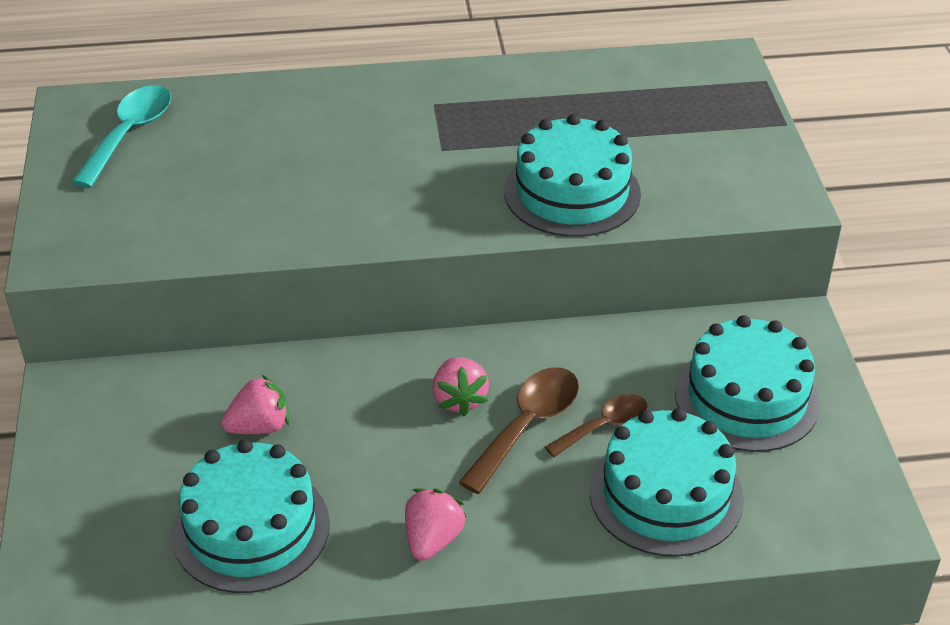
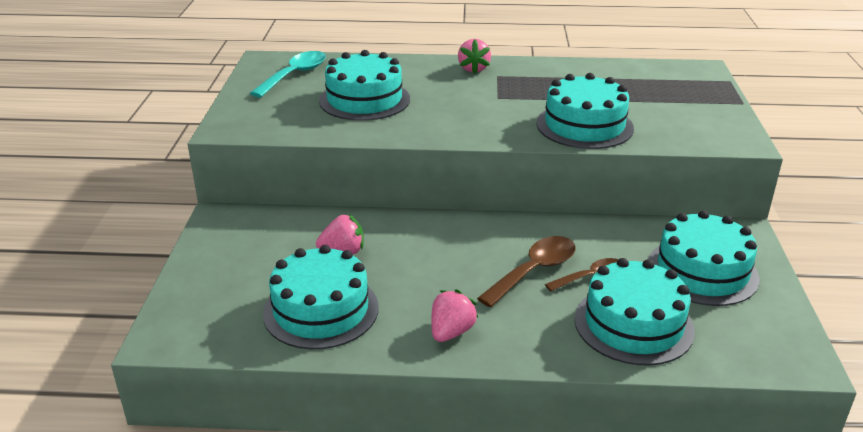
camera: 10 degrees right, 10 degrees down
pink strawberry [432,357,489,416] -> pink strawberry moved to [458,39,491,74]
none -> turquoise cake [319,50,410,121]

